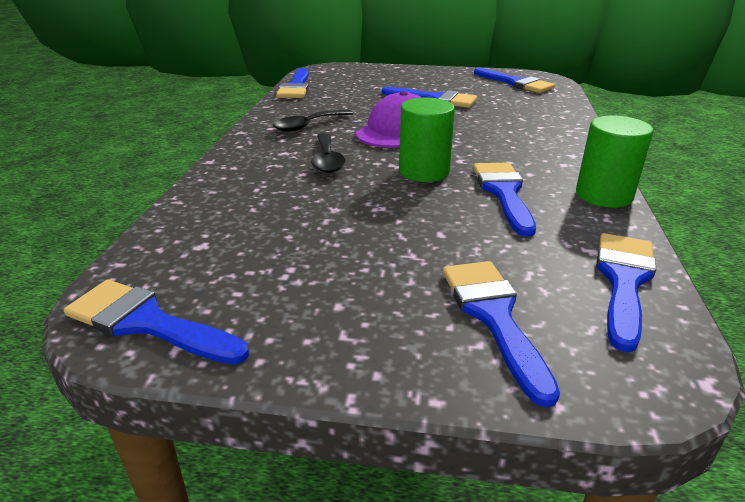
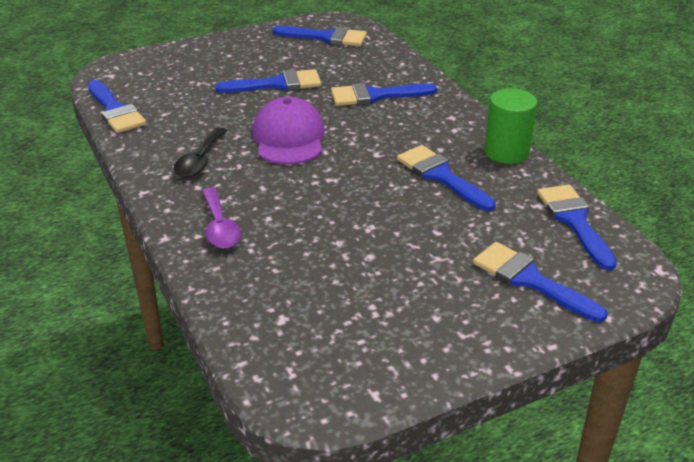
camera: 35 degrees left, 5 degrees up
blue brush [64,280,249,365] -> blue brush moved to [331,83,437,106]
black spoon [311,133,345,173] -> none
green cylinder [399,97,455,182] -> none
none -> purple spoon [202,187,241,249]

